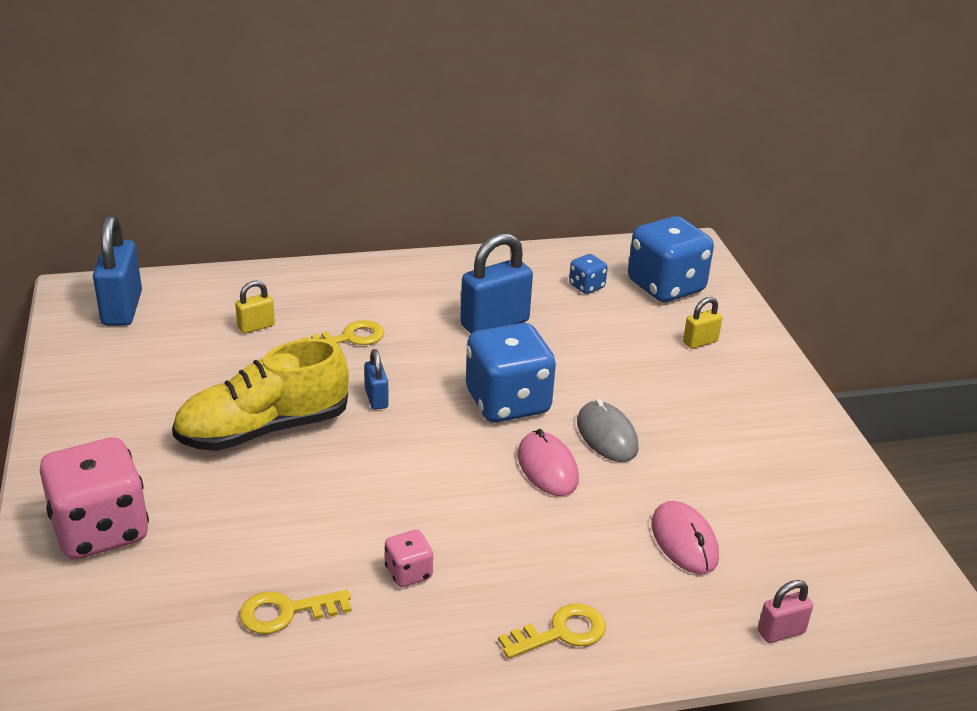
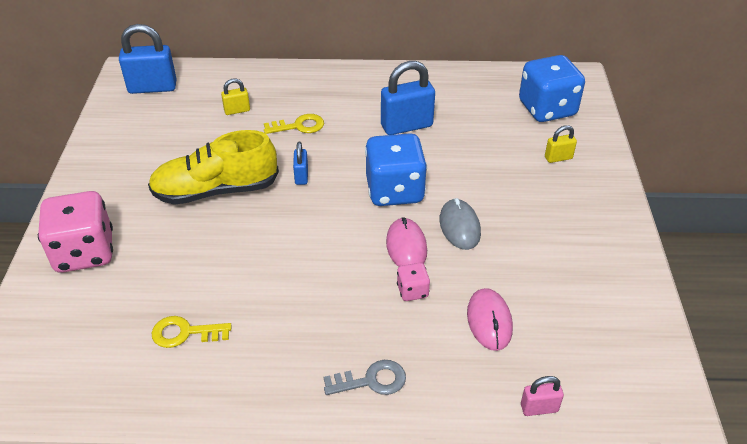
camera: 15 degrees right, 10 degrees up
blue padlock [93,215,142,326] -> blue padlock turned 75 degrees clockwise [119,24,177,94]
pink dice [385,530,433,587] -> pink dice moved to [397,263,430,301]
yellow key [498,603,606,659] -> grey key [324,360,406,395]
blue dice [569,254,608,294] -> none

